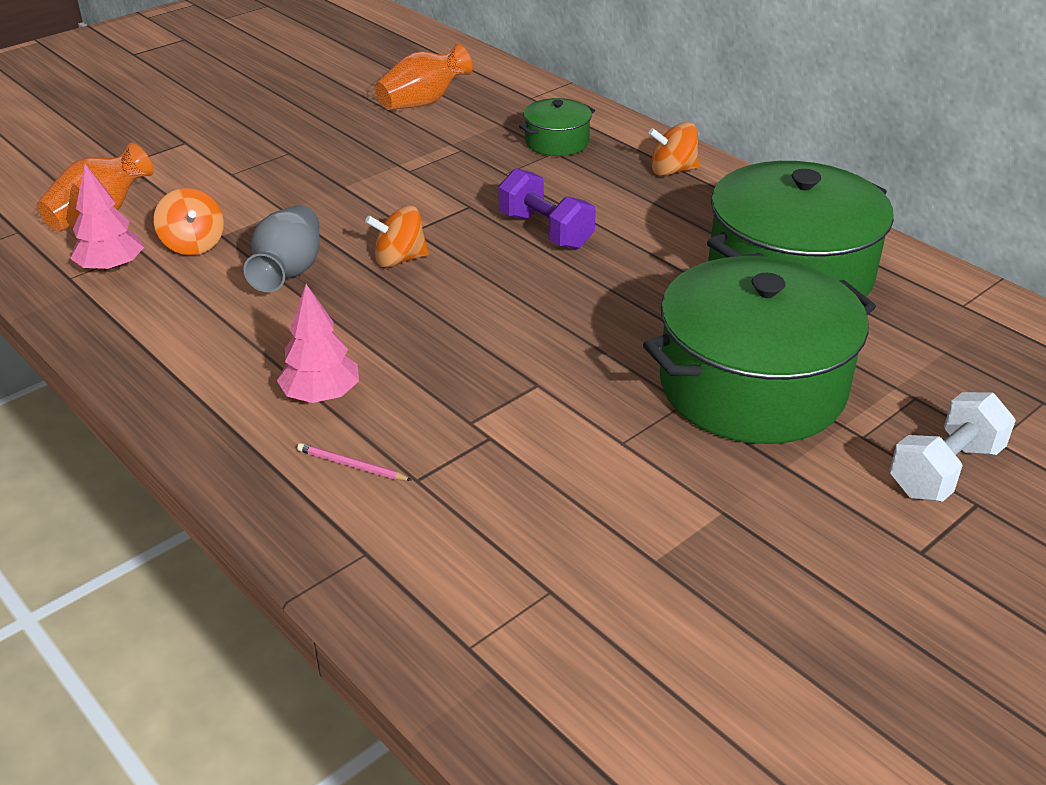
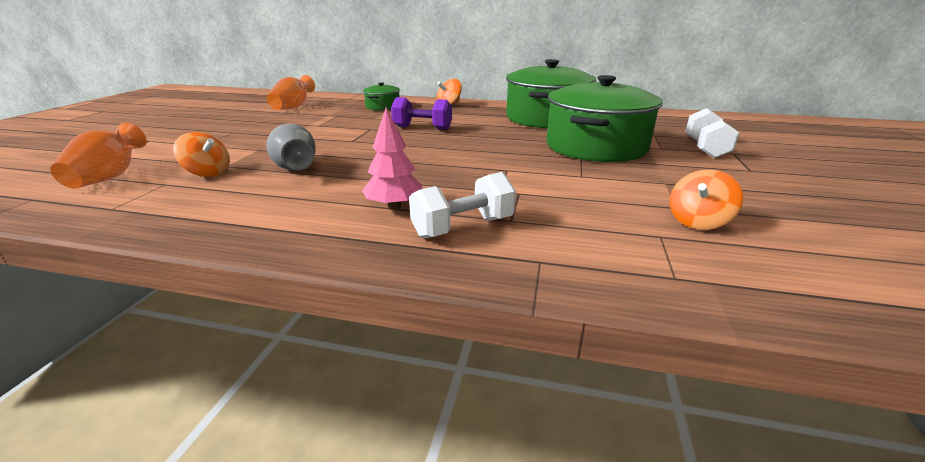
camera: 35 degrees left, 10 degrees down
pink tree [70,164,144,272] -> none
pink pencil [297,443,412,481] -> white dumbbell [409,172,516,239]
orange spinning top [365,205,429,268] -> orange spinning top moved to [670,169,743,230]

